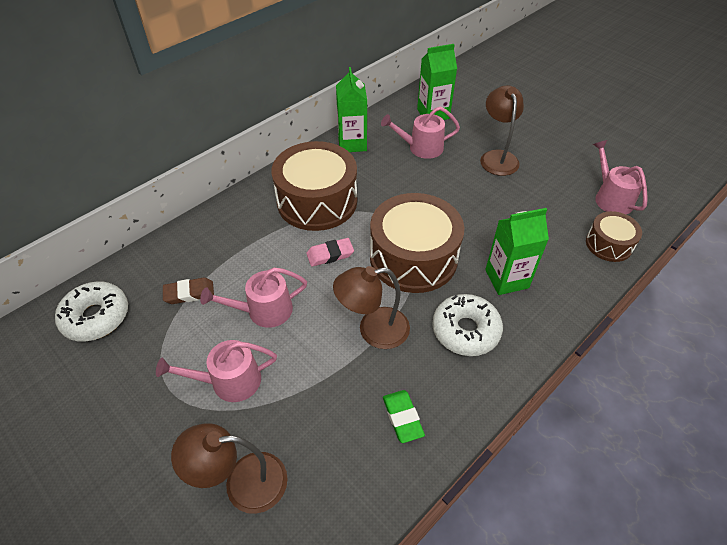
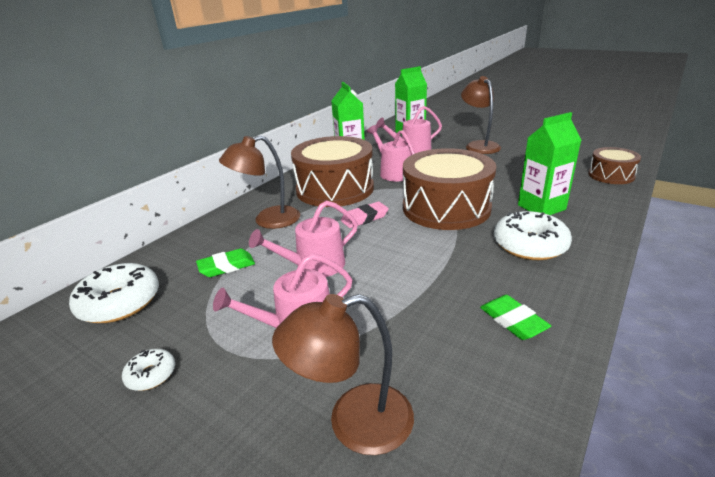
camera: 10 degrees left, 20 degrees down
brown eraser [163,277,214,304] -> green eraser [196,249,255,277]
brown lamp [333,266,410,349] -> brown lamp moved to [219,135,300,229]
pink watering can [593,140,648,214] -> pink watering can moved to [367,125,415,182]
none -> white donut [122,349,175,391]

